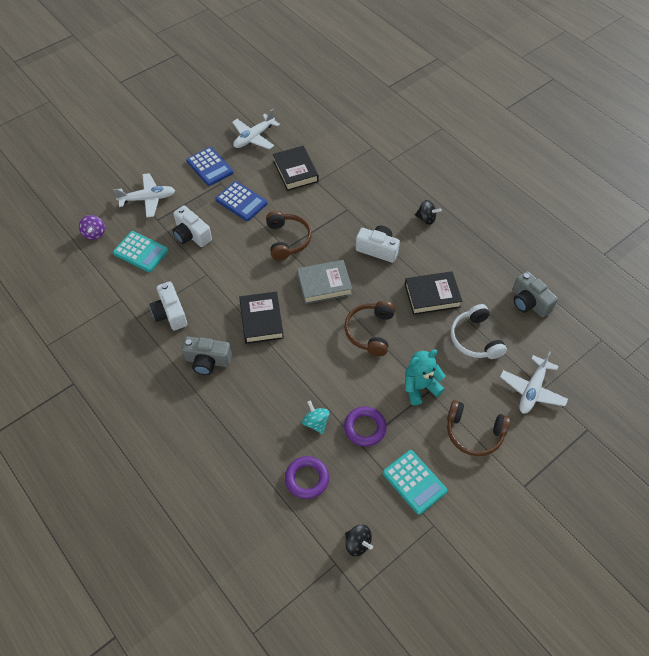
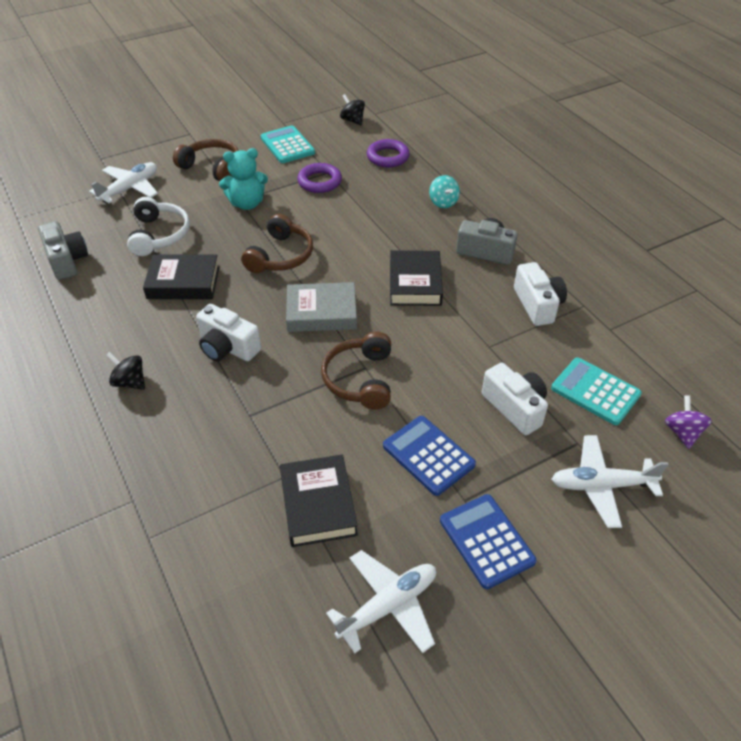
camera: 170 degrees left, 10 degrees down
turquoise spinning top [302,400,329,434] -> turquoise spinning top moved to [429,175,460,208]

